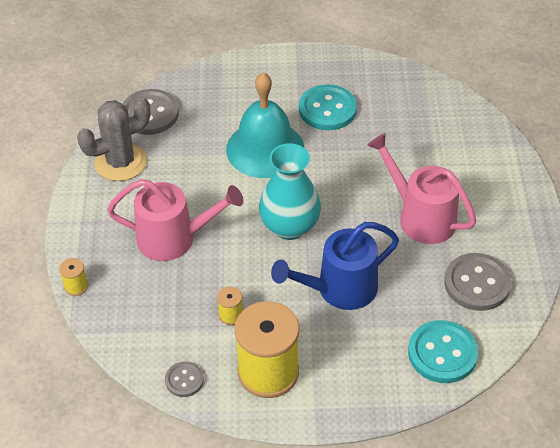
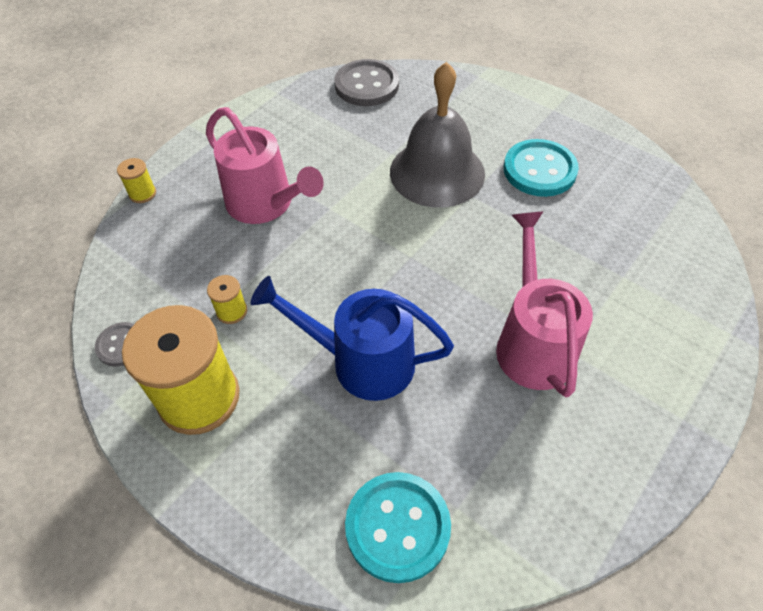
camera: 40 degrees right, 5 degrees up
grey cactus [77,97,151,181] -> none
turquoise bell [226,73,304,178] -> grey bell [390,62,485,208]
turquoise vase [259,143,321,240] -> none
grey button [444,253,512,311] -> none

